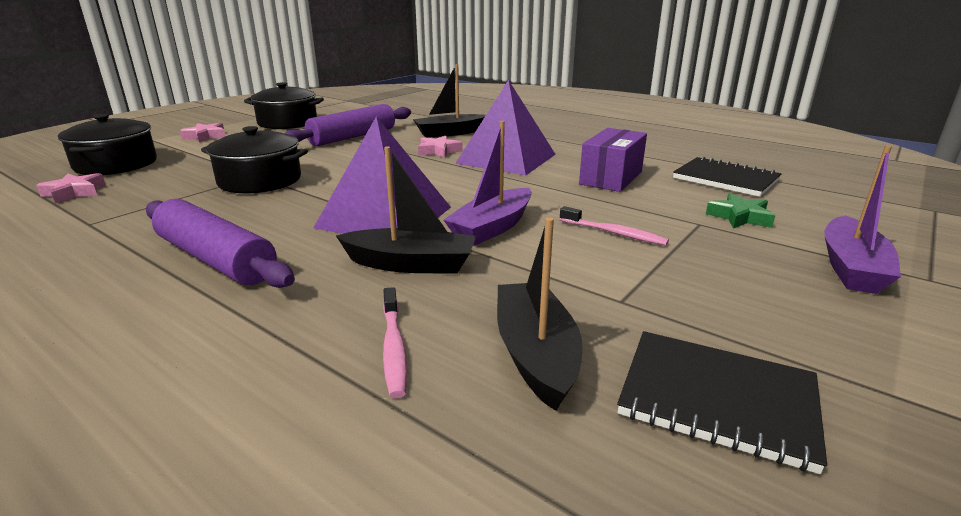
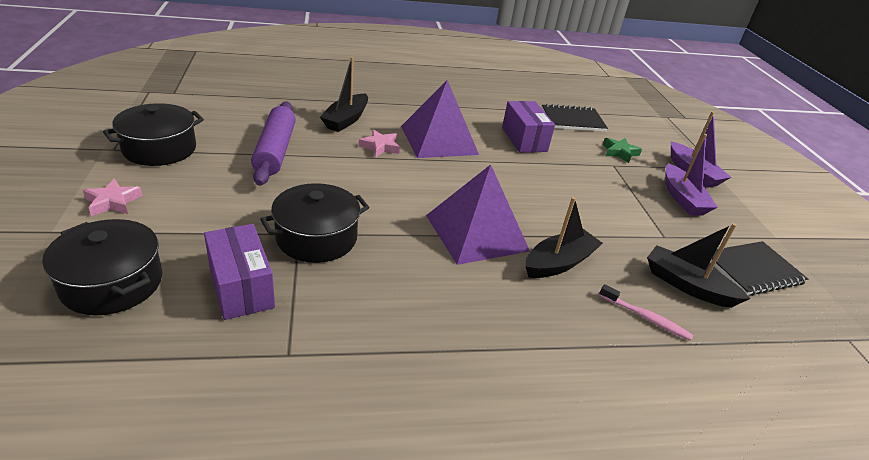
camera: 50 degrees left, 10 degrees up
pink star [36,173,106,204] -> none
purple rolling pin [146,199,295,288] -> none
purple boat [444,121,532,246] -> purple boat moved to [666,134,718,215]
pink toothbrush [560,206,669,246] -> none
none -> purple box [204,224,275,320]

